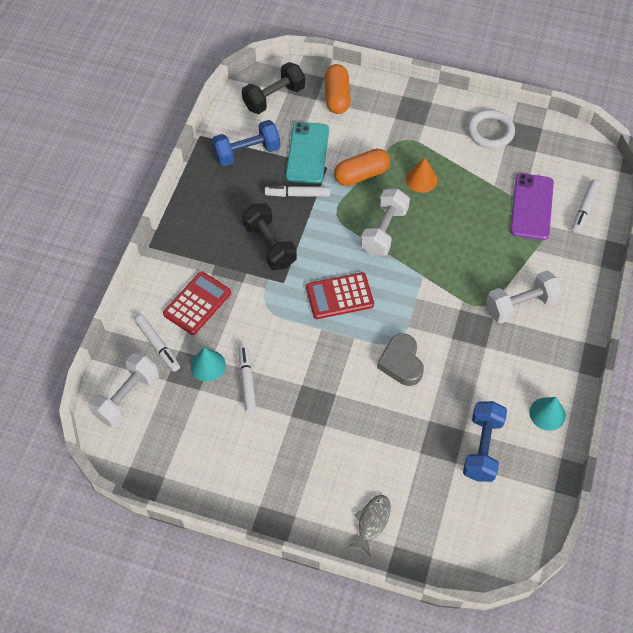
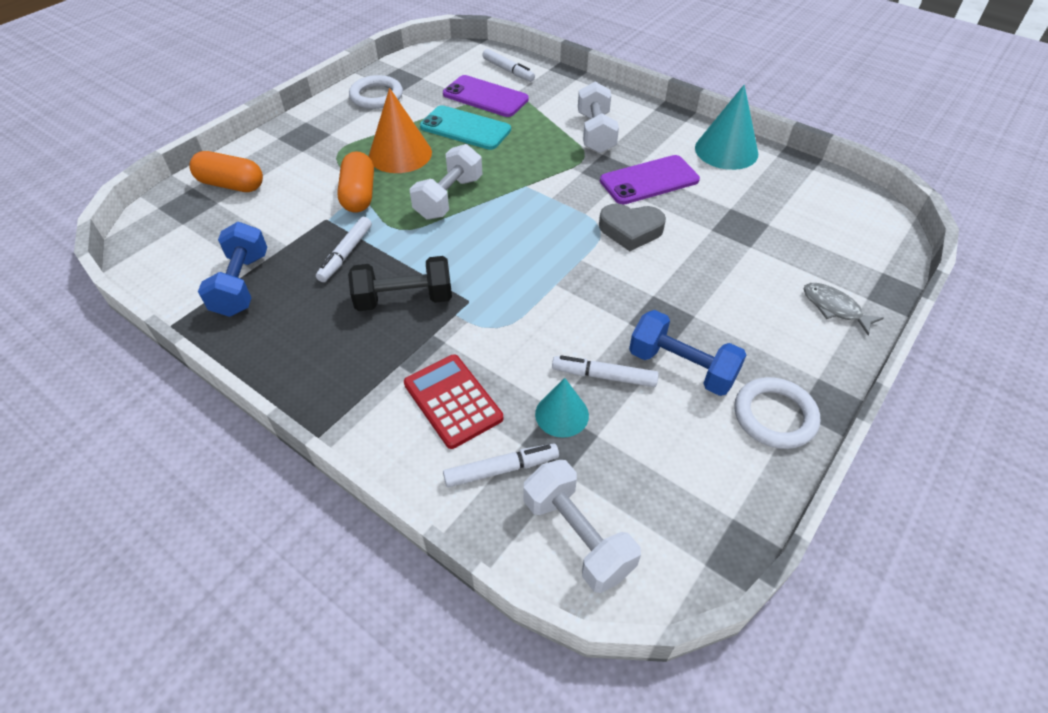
camera: 70 degrees left, 10 degrees down
black dumbbell [242,62,305,114] -> none
turquoise phone [286,122,329,184] -> turquoise phone moved to [420,105,511,150]
red calculator [306,272,374,319] -> none
white dumbbell [361,189,410,256] -> white dumbbell turned 75 degrees clockwise [410,144,483,220]
orange cone [406,158,438,193] -> orange cone [369,88,432,173], size x1.65
blue dumbbell [463,401,507,482] -> blue dumbbell moved to [629,310,746,396]
turquoise cone [529,397,566,431] -> turquoise cone [695,85,758,170], size x1.65
none -> purple phone [600,155,700,205]
none -> white ring [734,377,820,449]

